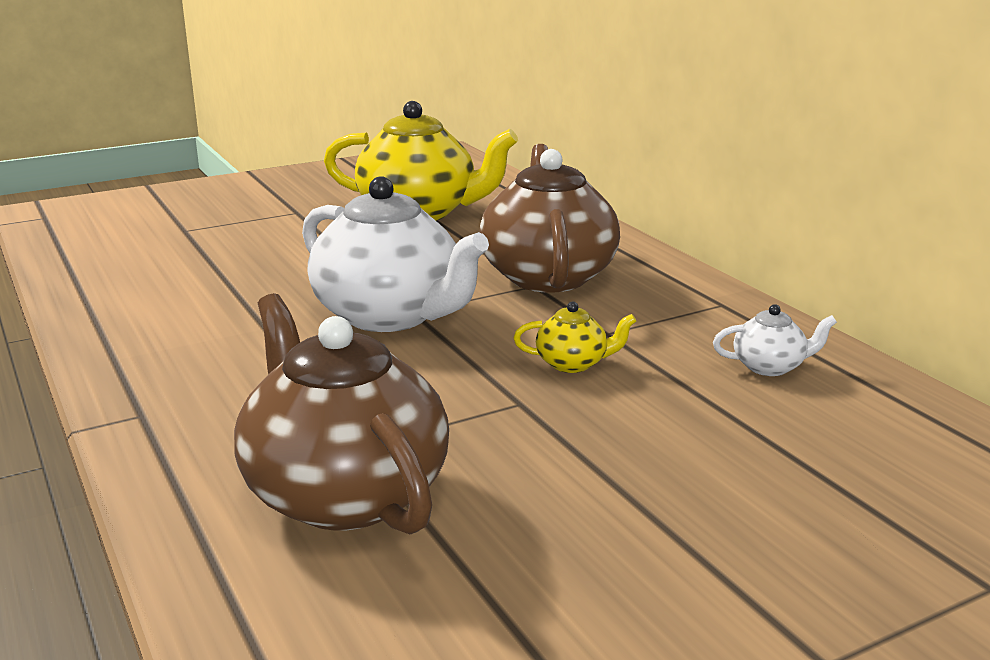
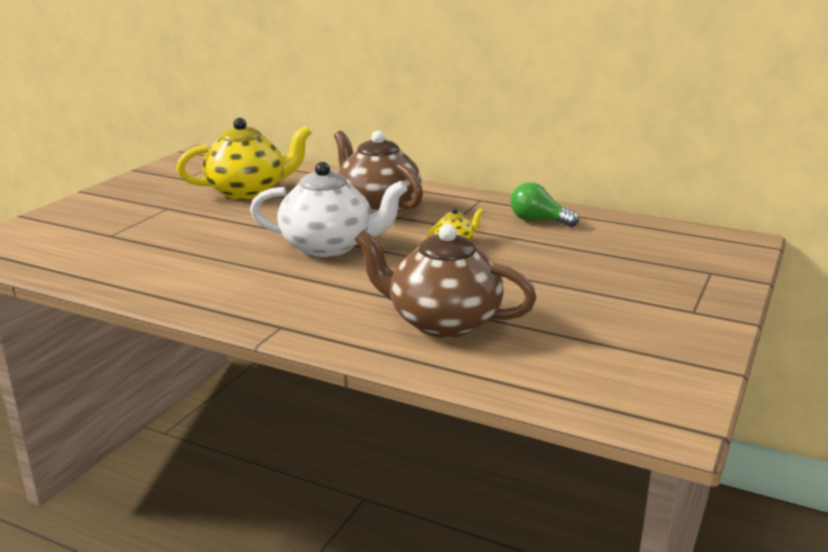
camera: 35 degrees left, 0 degrees up
white teapot [713,304,837,376] -> green light bulb [510,182,579,227]

